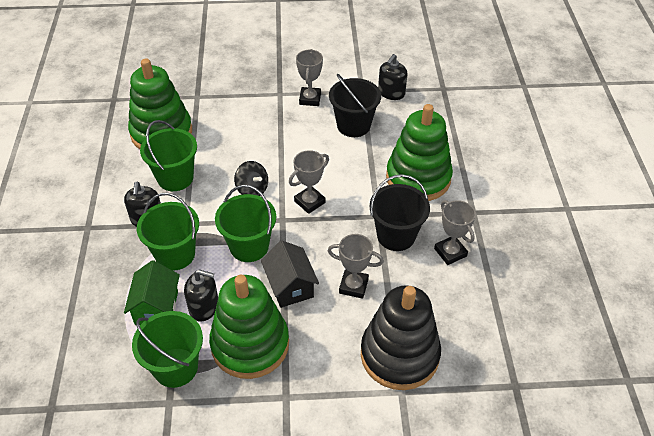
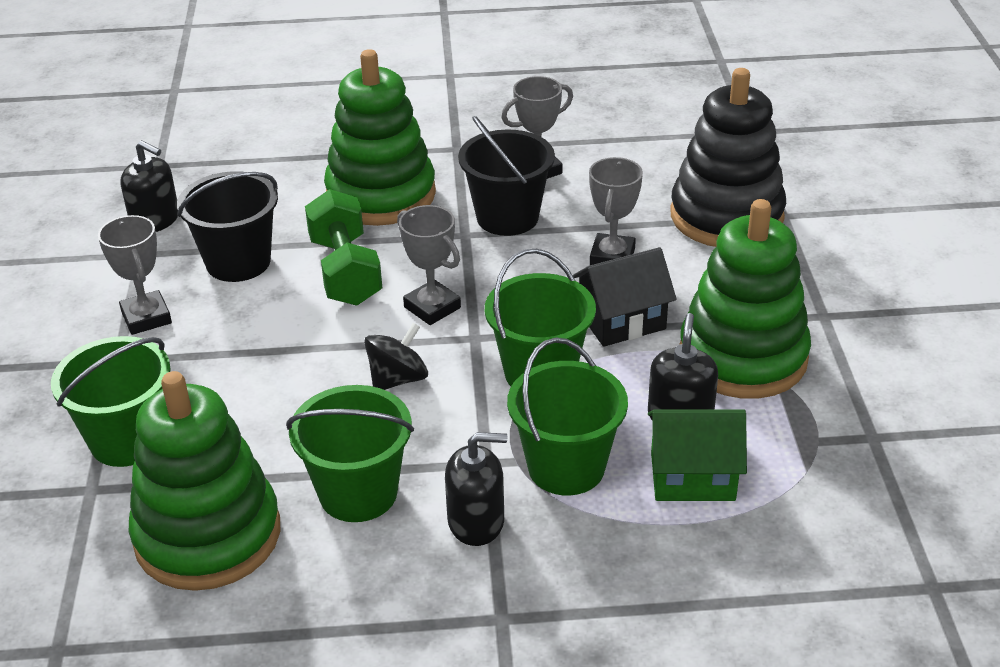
camera: 90 degrees left, 10 degrees down
green bucket [132,311,203,388] -> green bucket moved to [51,336,171,467]
grey trophy [296,49,323,106] -> grey trophy turned 60 degrees clockwise [98,215,172,335]
none -> green dumbbell [305,189,382,306]

